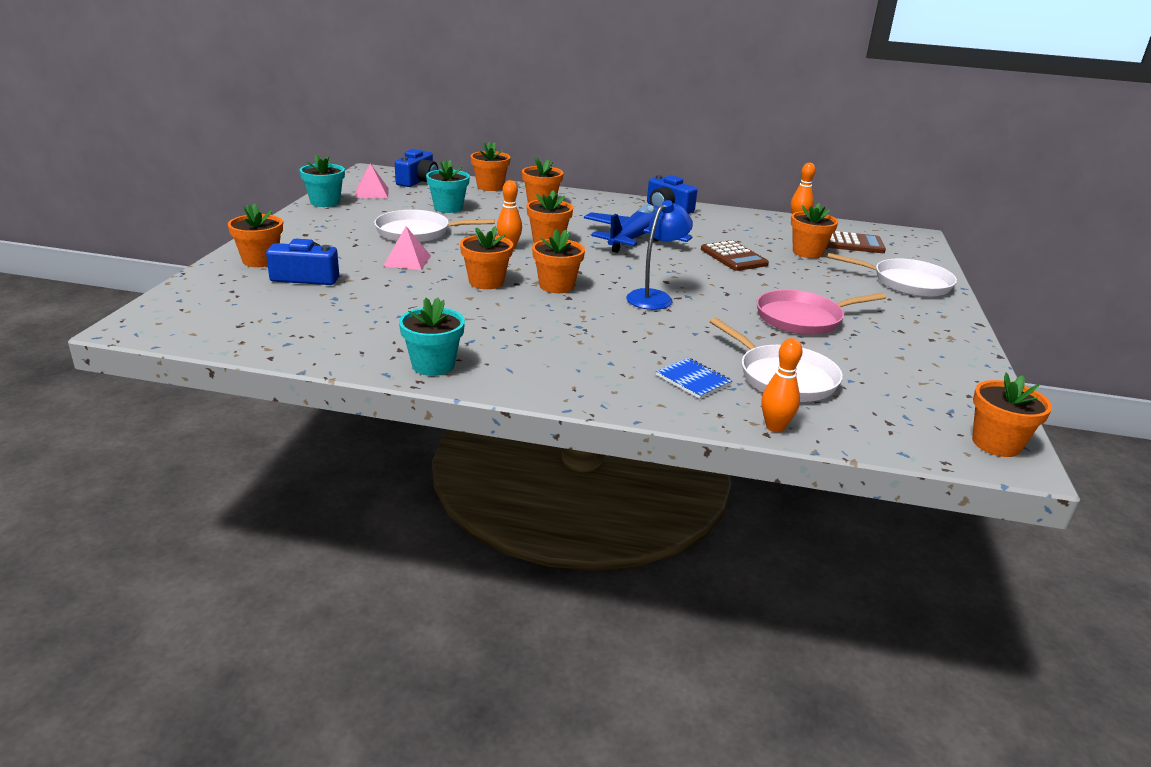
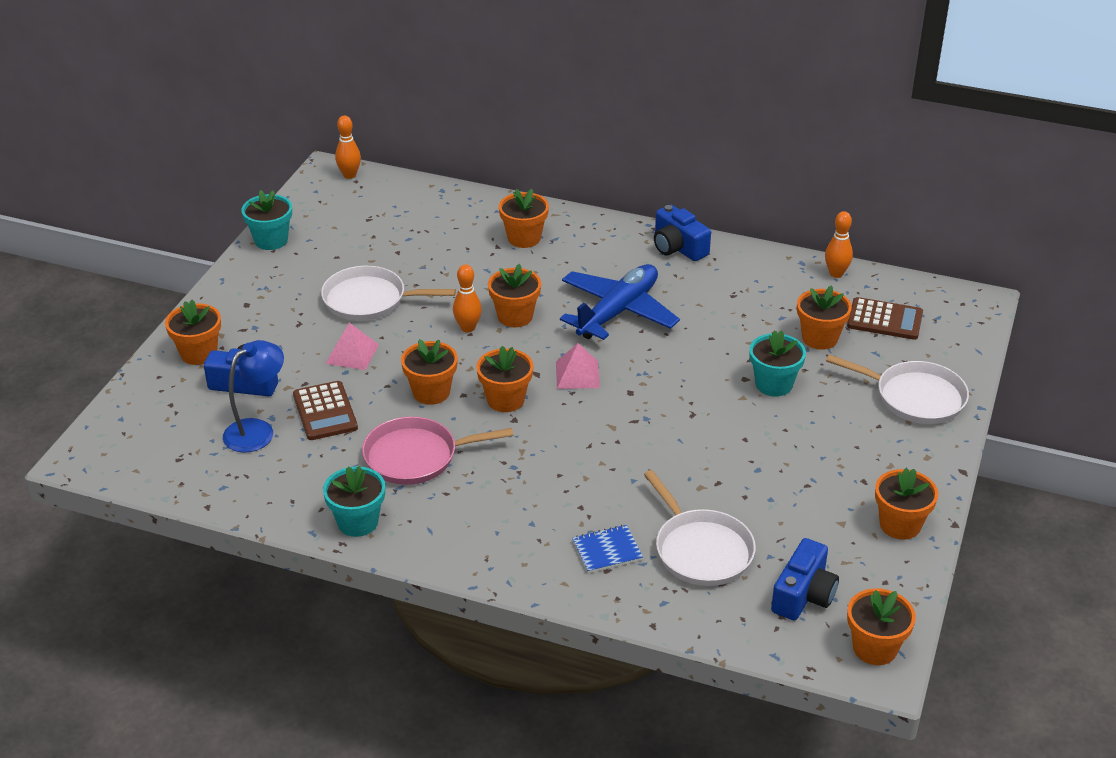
camera: 10 degrees right, 10 degrees up
pink pyramid [355,163,389,198] -> pink pyramid moved to [556,343,600,389]
blue camera [395,149,438,187] -> blue camera moved to [771,538,839,621]
turquoise flower pot [426,160,470,213] -> turquoise flower pot moved to [749,330,806,397]
orange flower pot [470,142,511,191] -> orange flower pot moved to [875,468,938,540]
blue lamp [626,200,693,310] -> blue lamp moved to [223,340,284,453]
blue notebook [656,358,732,399] -> blue notebook turned 75 degrees counterclockwise [572,525,643,573]
brown calculator [701,240,769,271] -> brown calculator moved to [293,381,358,440]
pink pan [756,290,887,335] -> pink pan moved to [362,417,514,485]
orange bowling pin [761,338,802,432] -> orange bowling pin moved to [335,115,361,179]

